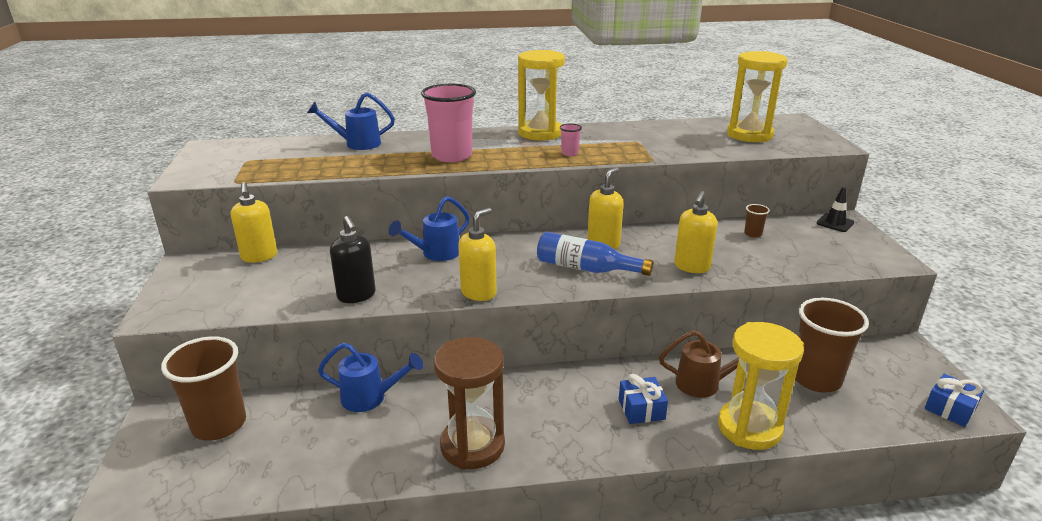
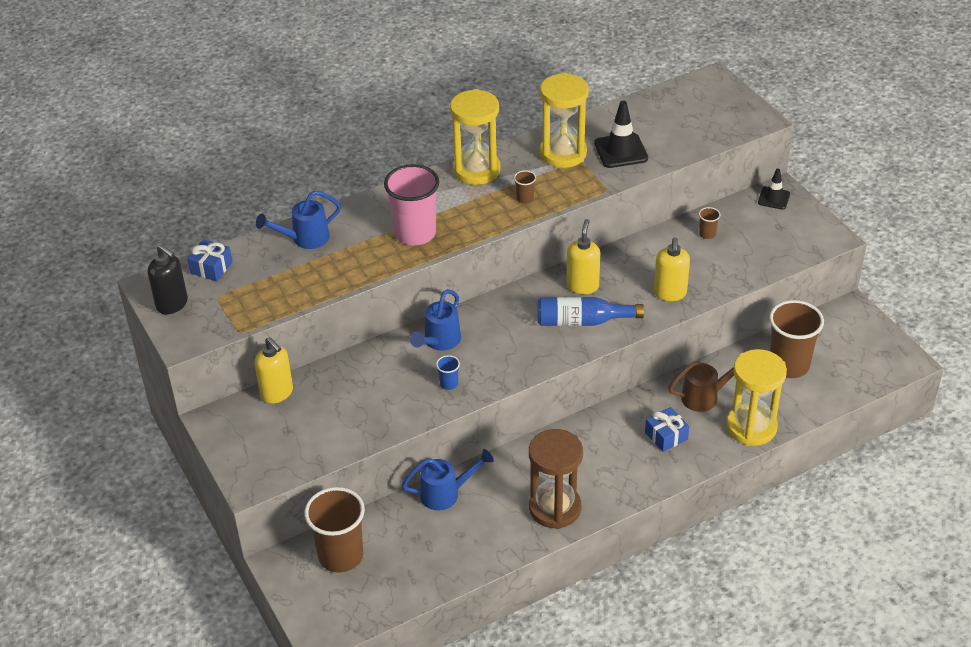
camera: 20 degrees left, 15 degrees up
black soap dispenser [330,216,376,303] -> black soap dispenser moved to [148,244,188,314]
yellow soap dispenser [458,208,497,301] -> none
pink cup [560,124,582,156] -> brown cup [514,170,536,204]
yellow hourglass [727,51,788,142] -> yellow hourglass moved to [540,73,589,168]
blue gift [925,374,984,427] -> blue gift moved to [187,239,233,281]
none -> blue cup [436,355,460,390]
none -> black traffic cone [594,101,648,168]

